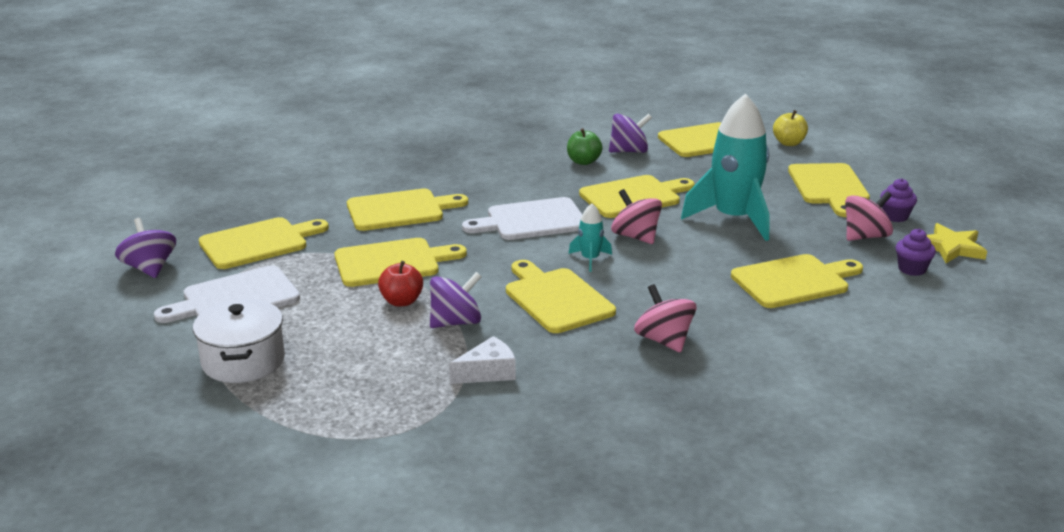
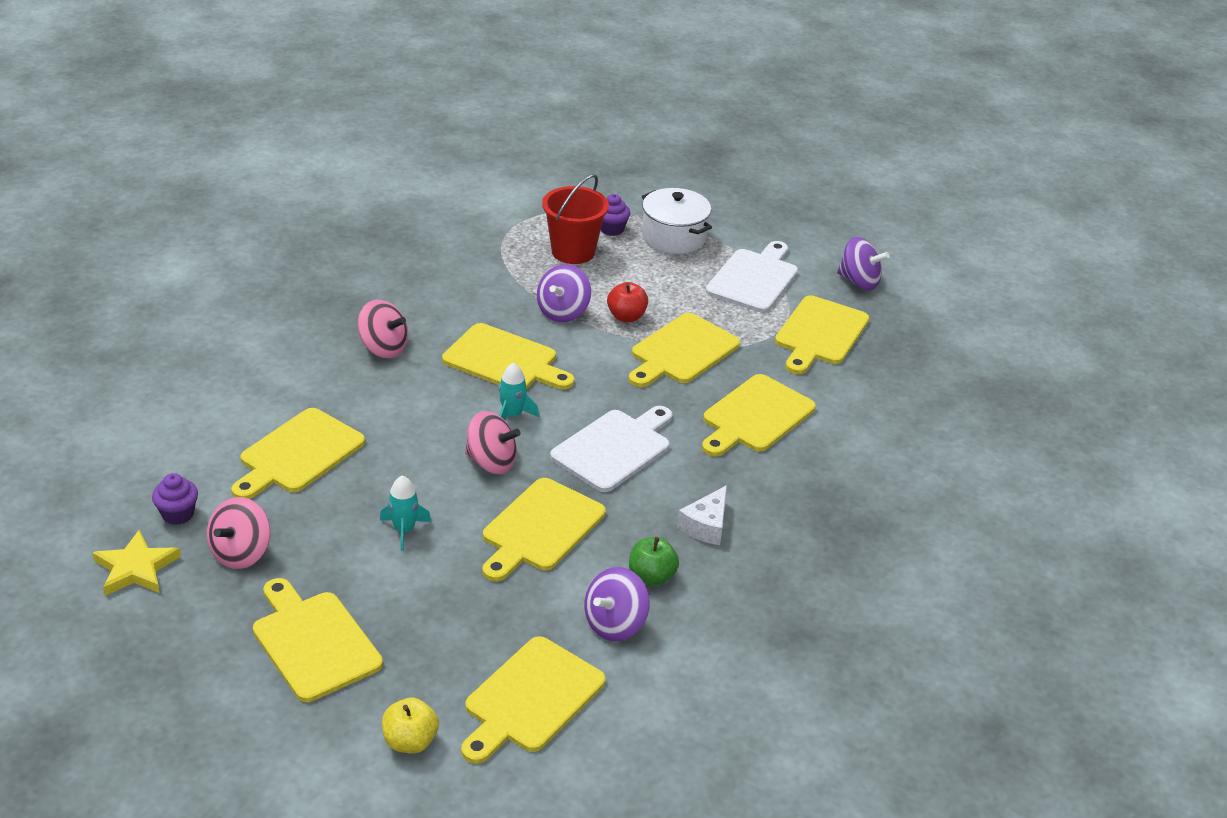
camera: 145 degrees right, 10 degrees up
white cheese [449,336,516,384] -> white cheese moved to [677,485,727,545]
turquoise rocket [681,93,770,241] -> turquoise rocket [380,475,431,551], size x0.44
purple cupcake [880,178,917,222] -> purple cupcake moved to [601,194,630,236]
none -> red bucket [542,174,609,264]

